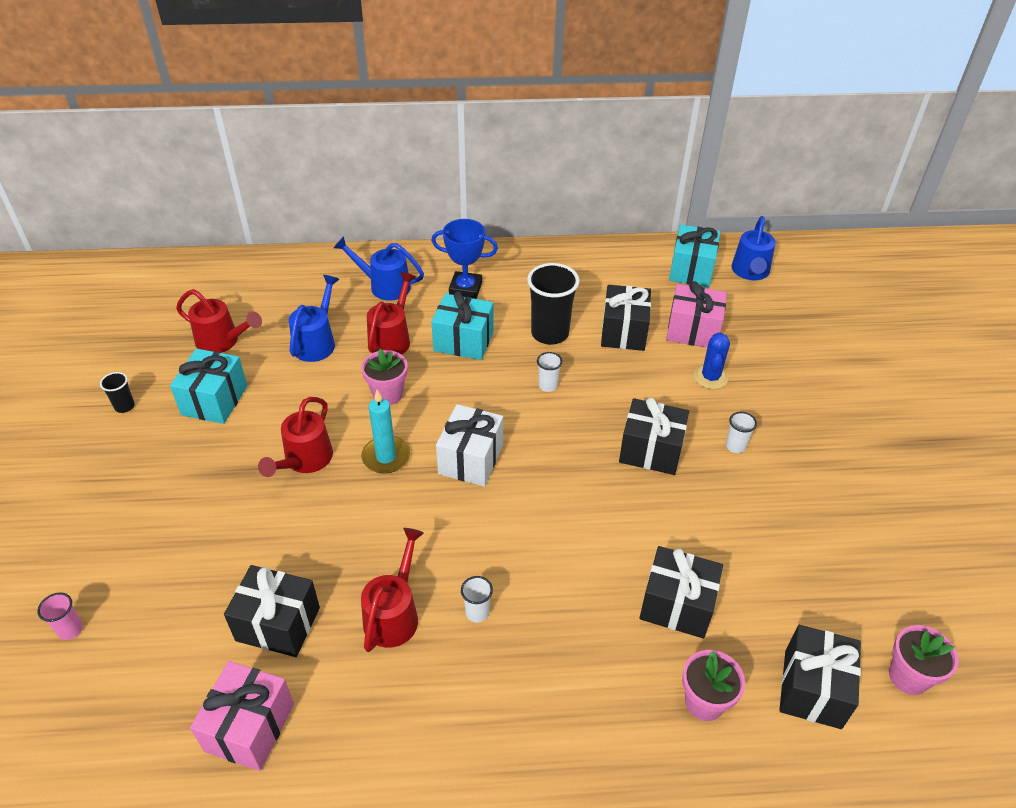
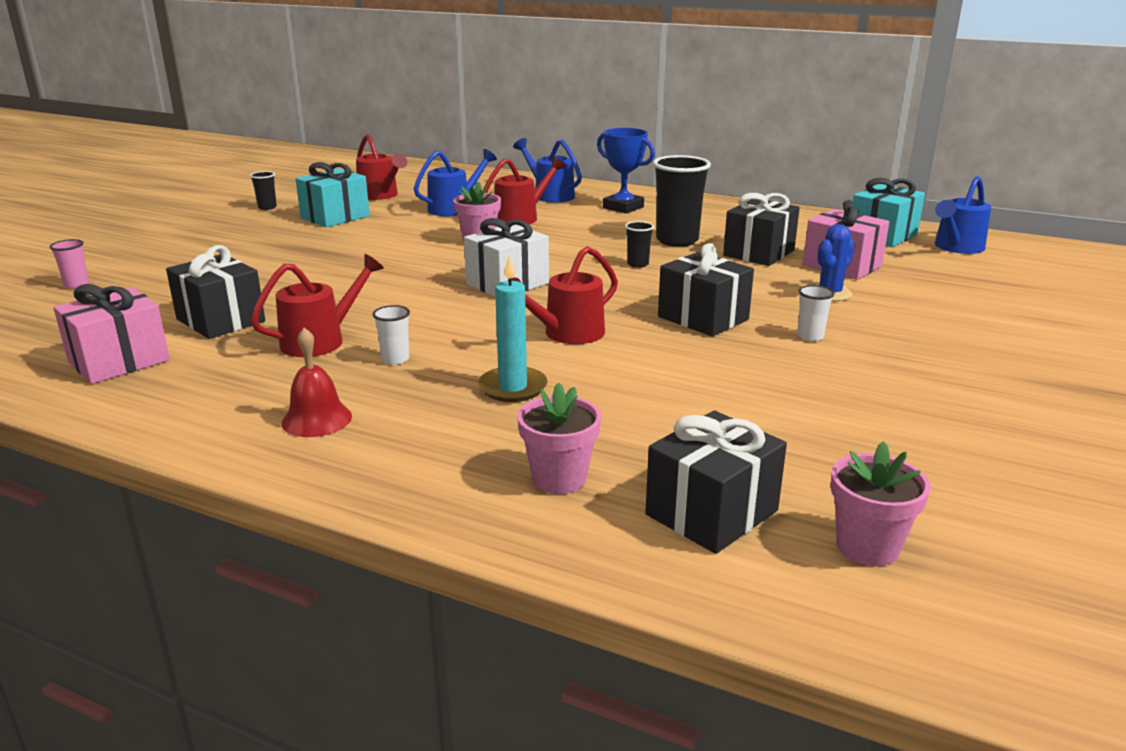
camera: 30 degrees right, 20 degrees down
red watering can [258,397,333,477] -> red watering can moved to [508,246,618,344]
turquoise candle [361,390,410,473] -> turquoise candle moved to [478,255,547,402]
turquoise gift [431,291,493,360] -> none
white cup [537,352,562,392] -> black cup [625,221,654,268]
black gift [640,546,723,638] -> none
none -> red bell [281,328,352,437]

